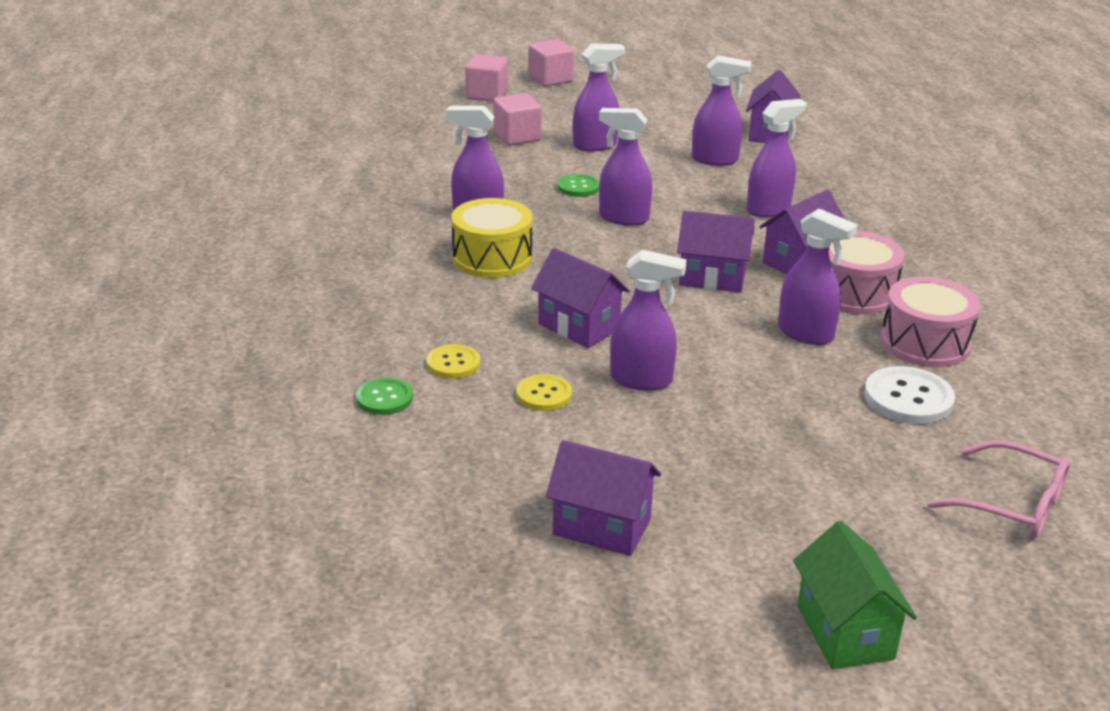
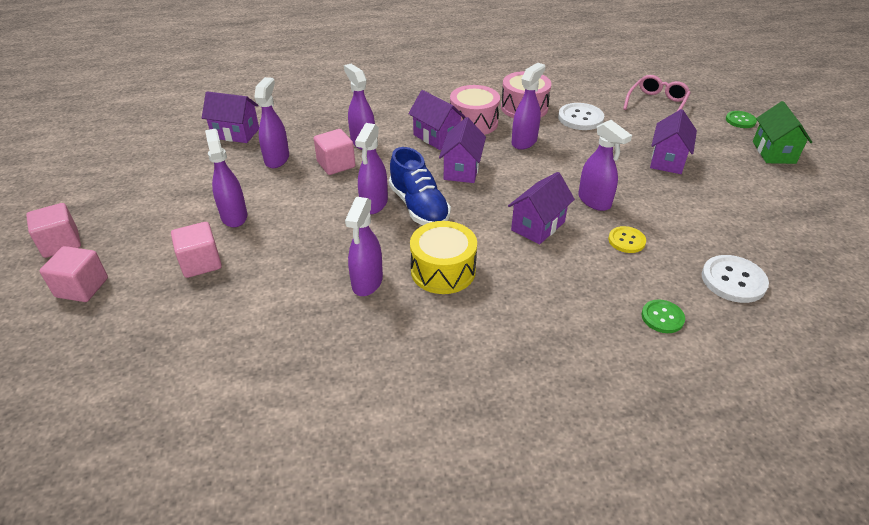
camera: 90 degrees left, 10 degrees up
yellow button [427,344,480,379] -> none
purple house [546,440,661,556] -> purple house moved to [650,109,697,174]
green button [558,174,600,197] -> green button moved to [726,111,757,128]
purple spray bottle [610,250,687,390] -> purple spray bottle turned 135 degrees clockwise [578,120,632,211]
green house [793,521,917,669] -> green house turned 75 degrees counterclockwise [753,101,812,164]
none -> pink cube [314,129,355,175]
none -> blue shoe [389,147,451,225]
none -> white button [702,255,769,303]

